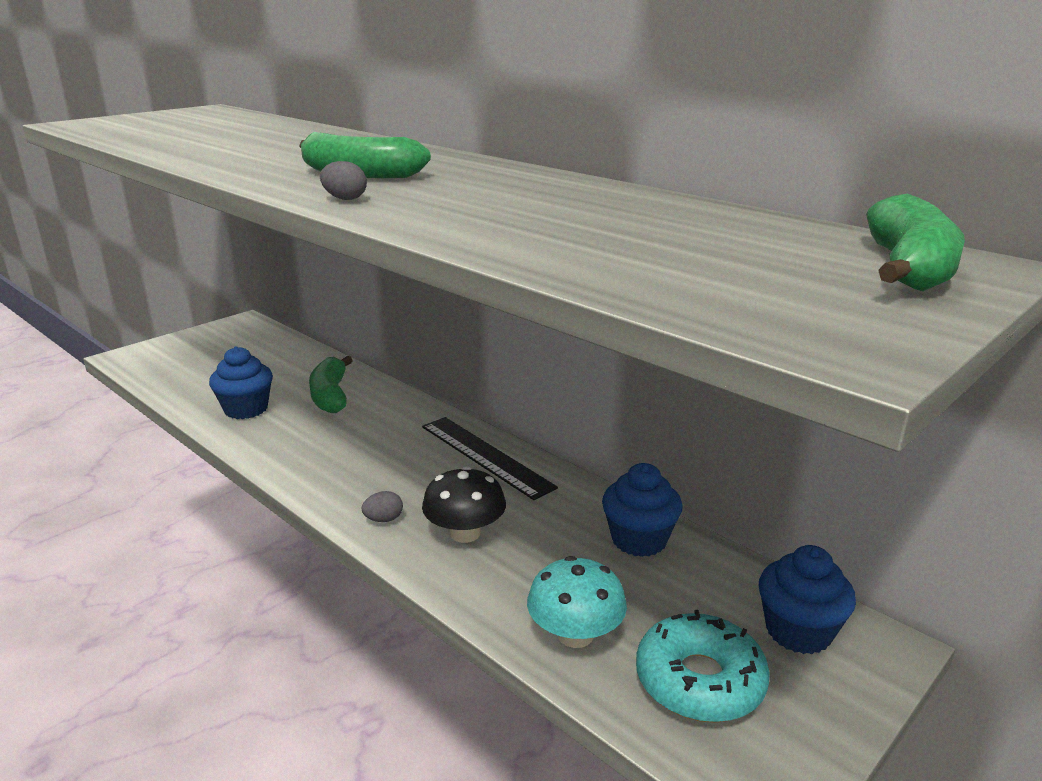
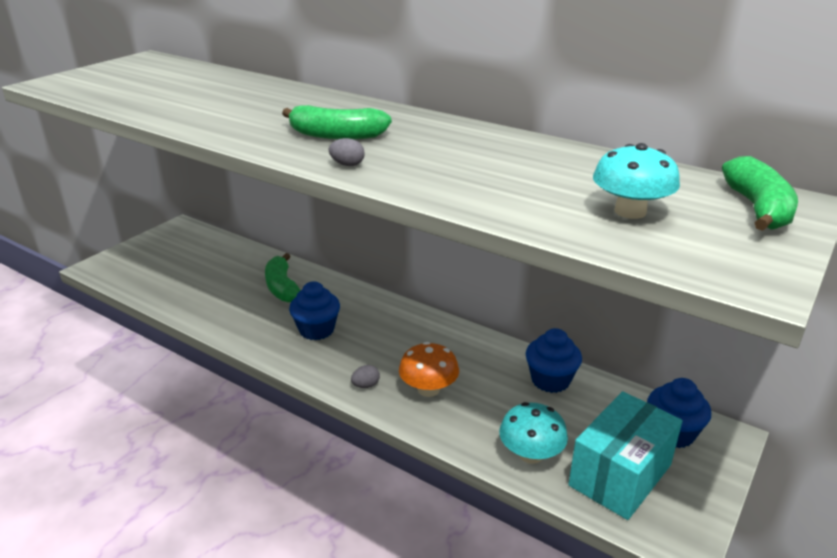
camera: 10 degrees left, 5 degrees up
blue cupcake [209,346,273,419] -> blue cupcake moved to [289,282,340,340]
black ruler [422,417,558,500] -> none
black mushroom [422,466,506,543] -> orange mushroom [399,342,459,397]
turquoise donut [636,610,770,723] -> turquoise box [568,391,683,520]
none -> turquoise mushroom [593,143,680,219]

